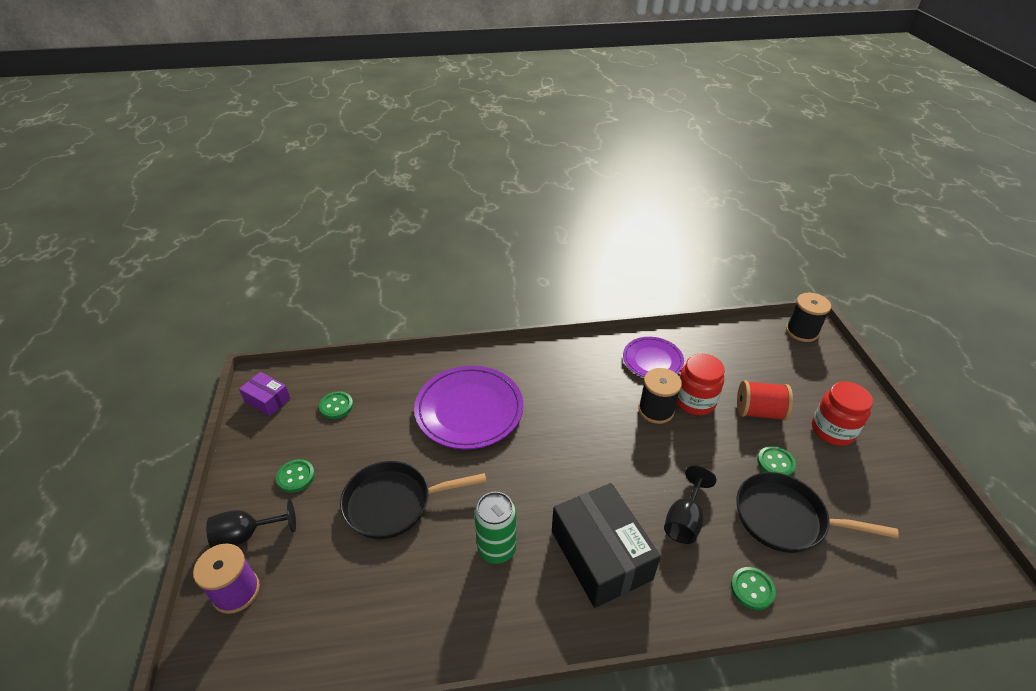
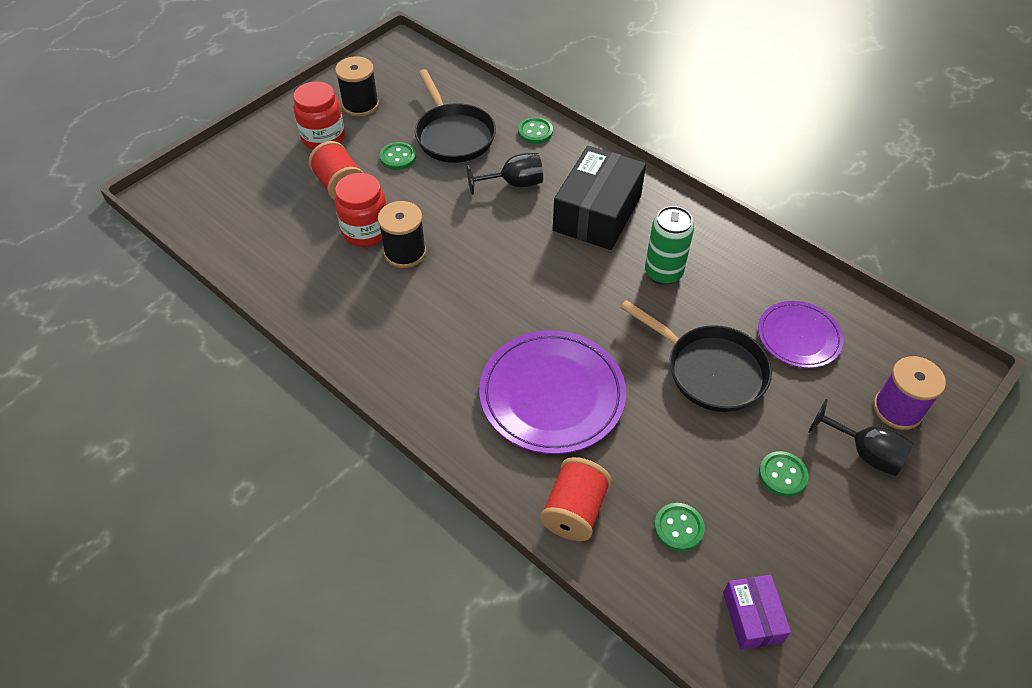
camera: 130 degrees left, 10 degrees up
purple plate [623,337,684,377] -> purple plate moved to [758,301,843,368]
black spool [786,293,831,342] -> black spool moved to [335,56,379,117]
none -> red spool [540,457,612,541]

